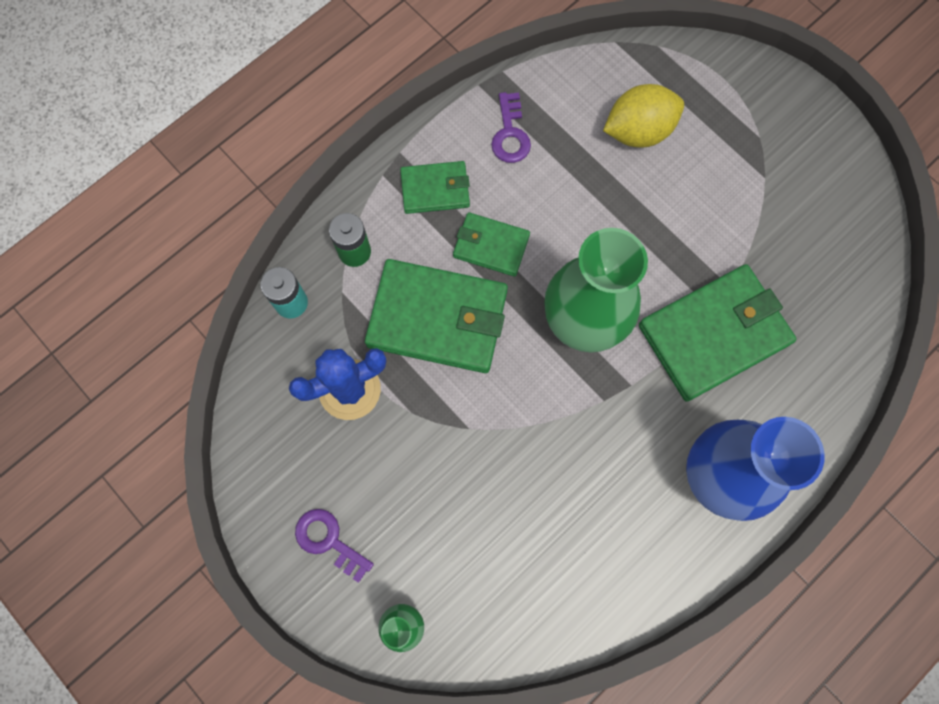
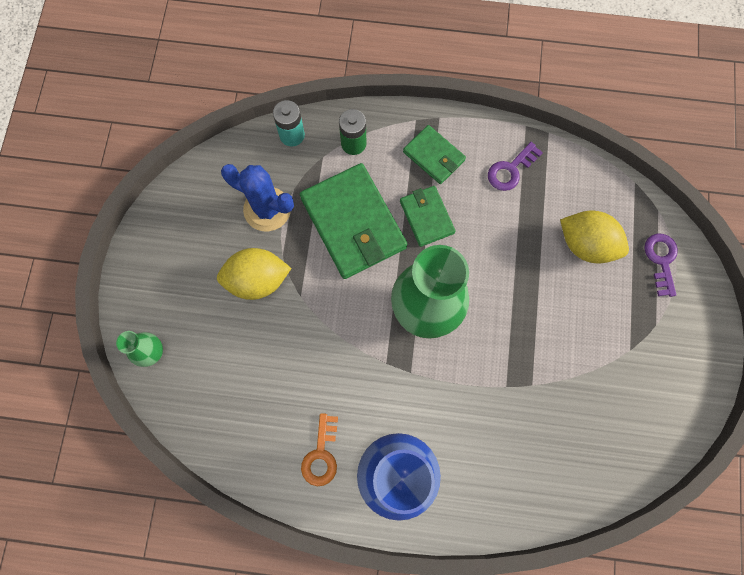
camera: 50 degrees right, 0 degrees up
purple key [295,509,374,583] -> purple key moved to [644,234,678,297]
green wallet [639,264,796,402] -> none
none -> yellow lemon [217,248,292,300]
none -> orange key [301,413,338,486]

